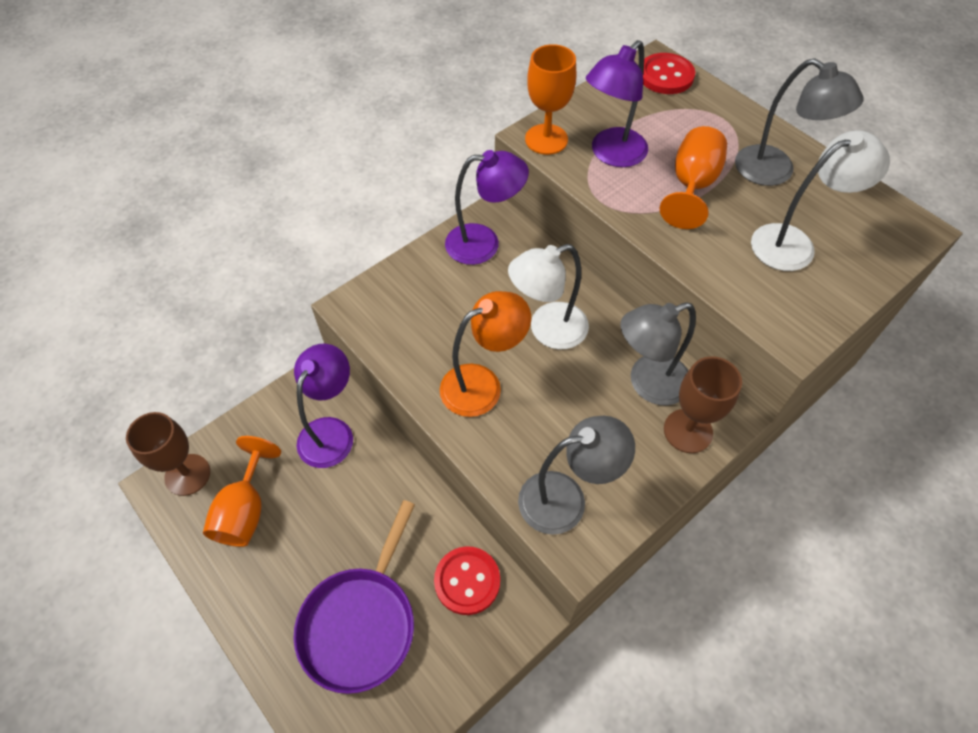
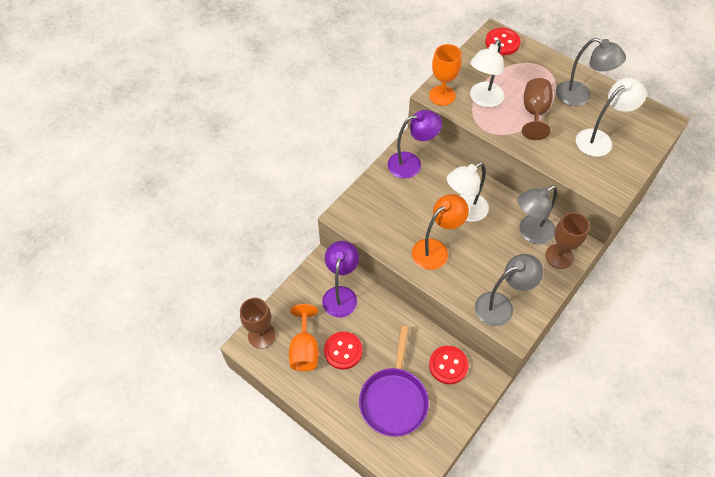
camera: 10 degrees left, 0 degrees up
purple lamp [586,40,648,167] -> white lamp [470,40,504,107]
orange goblet [660,126,727,229] -> brown goblet [522,78,553,140]
none -> red button [324,332,362,369]

